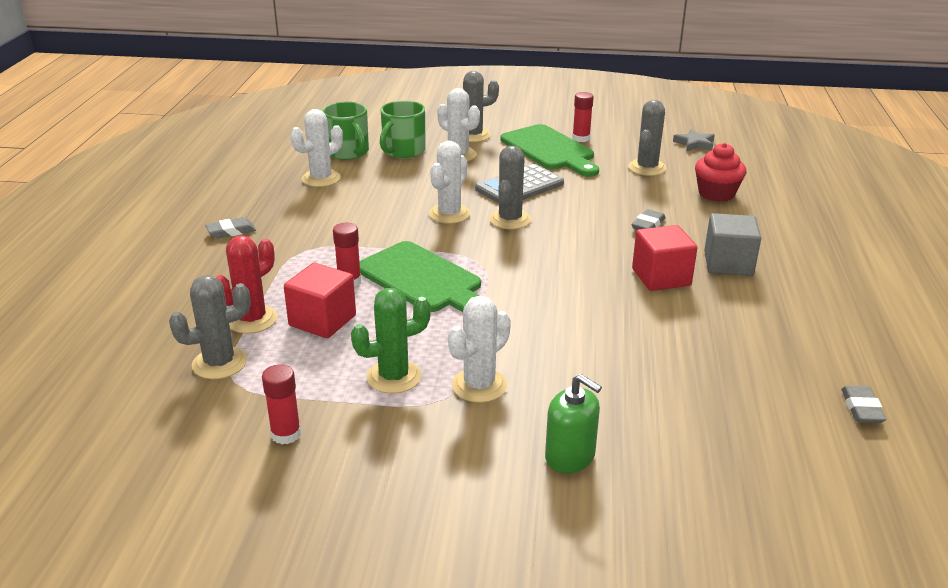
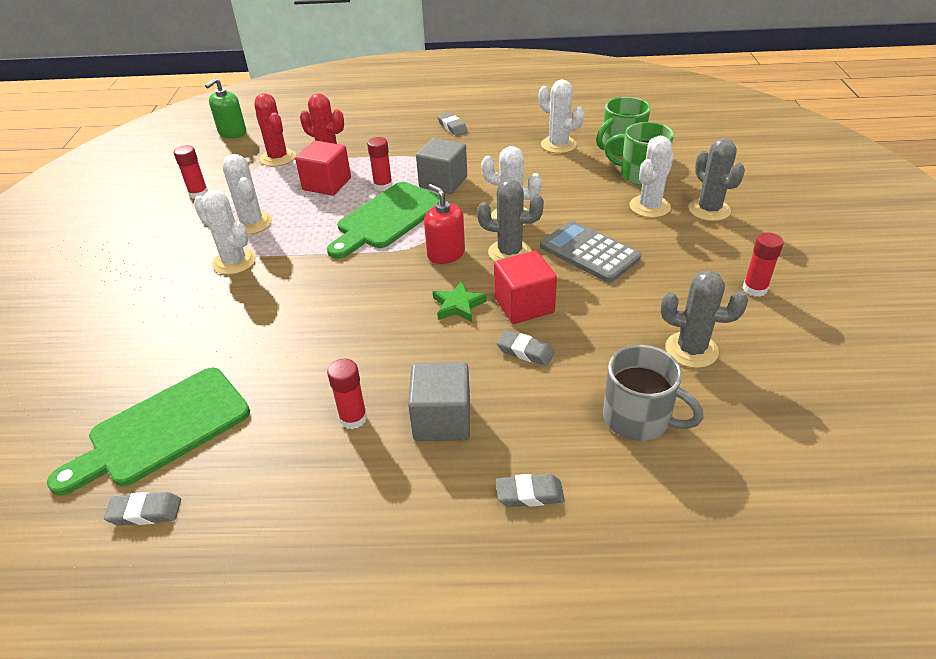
camera: 85 degrees right, 10 degrees up
grey cactus [169,275,251,379] -> red cactus [254,93,296,166]
green cactus [351,288,431,394] -> white cactus [223,154,272,234]
green cutting board [500,124,599,177] -> green cutting board moved to [47,367,250,496]
green soap dispenser [545,374,602,473] -> green soap dispenser moved to [205,78,246,138]
red cube [632,225,697,291] -> red cube moved to [494,251,557,324]
grey star [673,129,715,152] -> none
red cupcake [695,143,746,202] -> grey mug [603,345,703,441]
none -> red glue stick [327,359,367,429]
none -> grey cube [416,138,467,194]
none -> red soap dispenser [424,184,465,264]
none -> green star [432,281,487,322]
none -> grey eraser [496,474,565,507]

